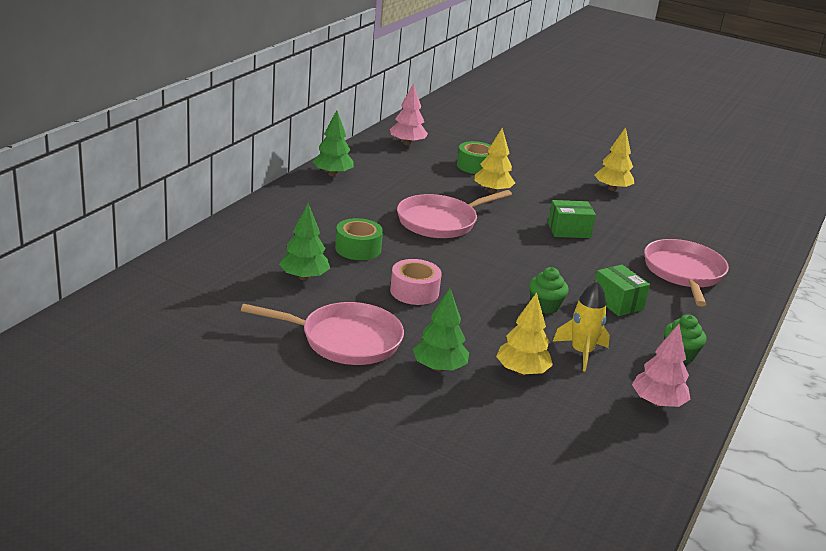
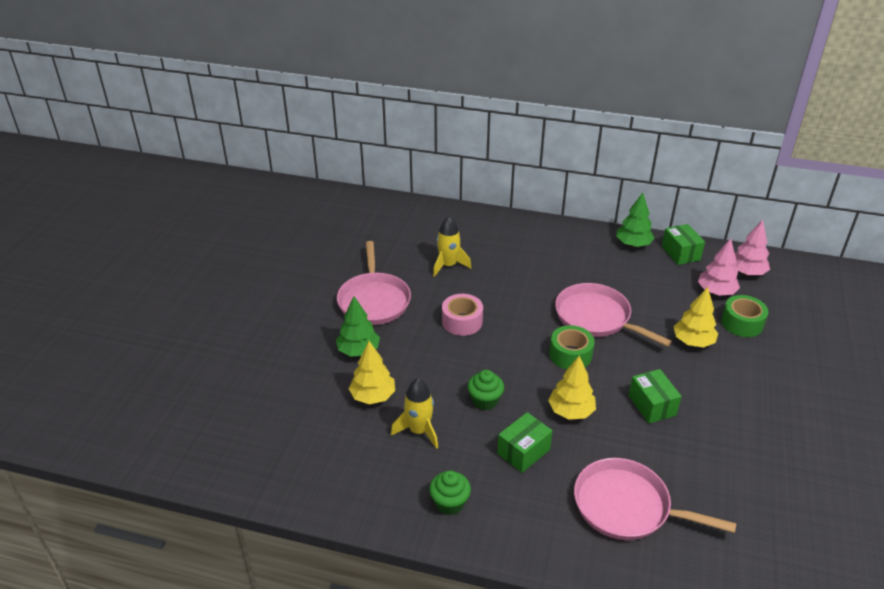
camera: 80 degrees right, 10 degrees up
green tree [279,203,330,280] -> yellow rocket [433,216,471,277]
green tape [335,218,383,260] -> green tape moved to [549,325,595,369]
yellow tree [595,127,634,191] -> yellow tree moved to [548,355,596,420]
pink tree [632,324,691,407] -> pink tree moved to [698,239,740,296]
pink pan [644,239,729,306] -> pink pan turned 150 degrees counterclockwise [574,458,736,540]
none -> green box [662,224,705,265]

